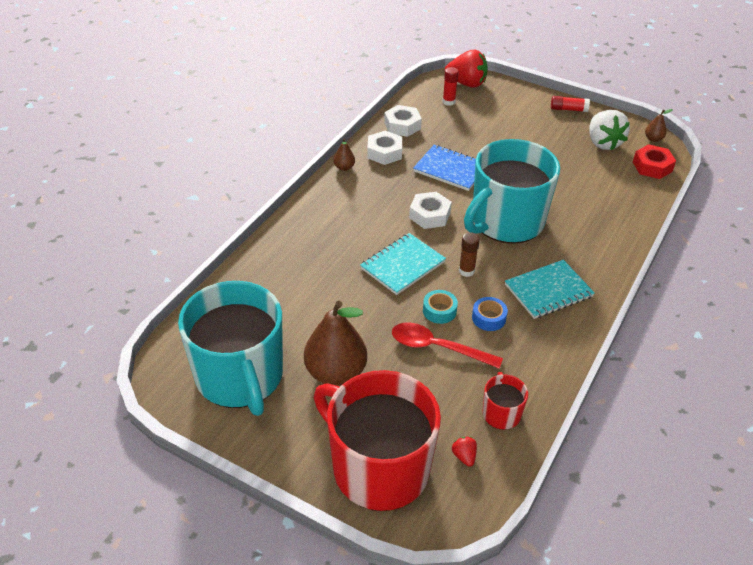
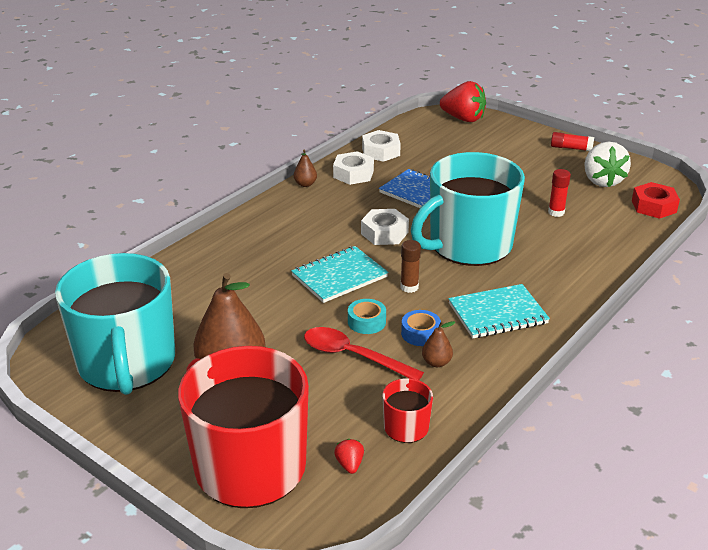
camera: 10 degrees right, 10 degrees down
red glue stick [443,67,459,106] -> red glue stick moved to [548,169,571,217]
brown pear [645,109,673,142] -> brown pear moved to [422,321,456,367]

